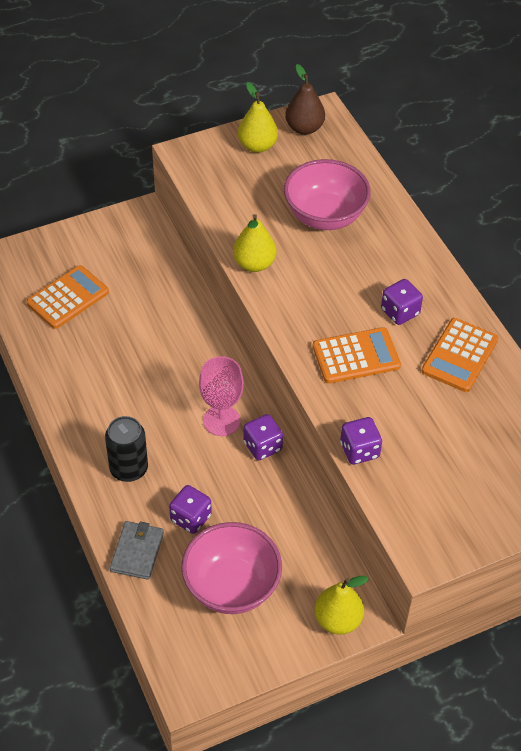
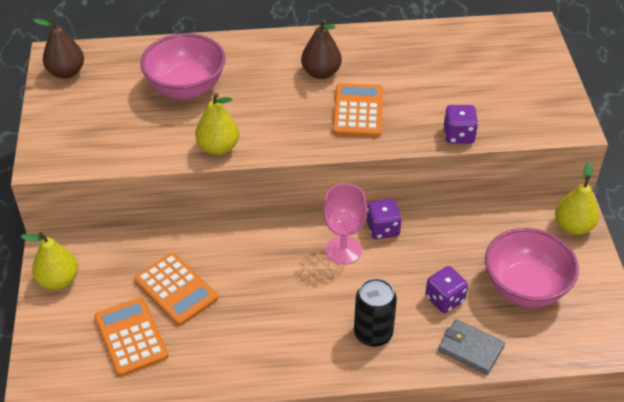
camera: 70 degrees left, 5 degrees down
yellow pear [238,82,278,153] -> yellow pear moved to [21,232,78,290]
purple dice [381,279,423,325] -> brown pear [301,19,342,79]
orange calculator [422,318,498,392] -> orange calculator moved to [134,253,218,326]

